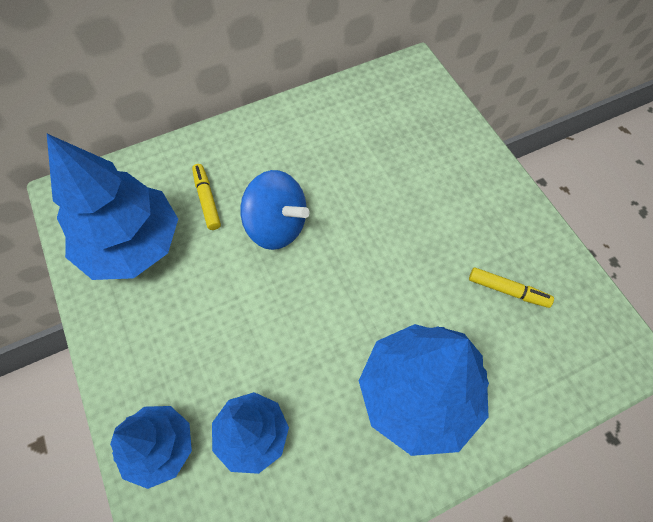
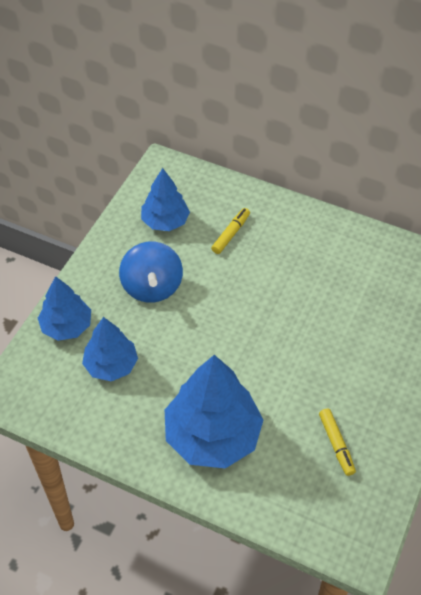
camera: 50 degrees right, 10 degrees down
blue tree [47,134,178,280] -> blue tree [141,168,190,231], size x0.59
blue spinning top [240,170,310,250] -> blue spinning top moved to [119,242,183,303]

